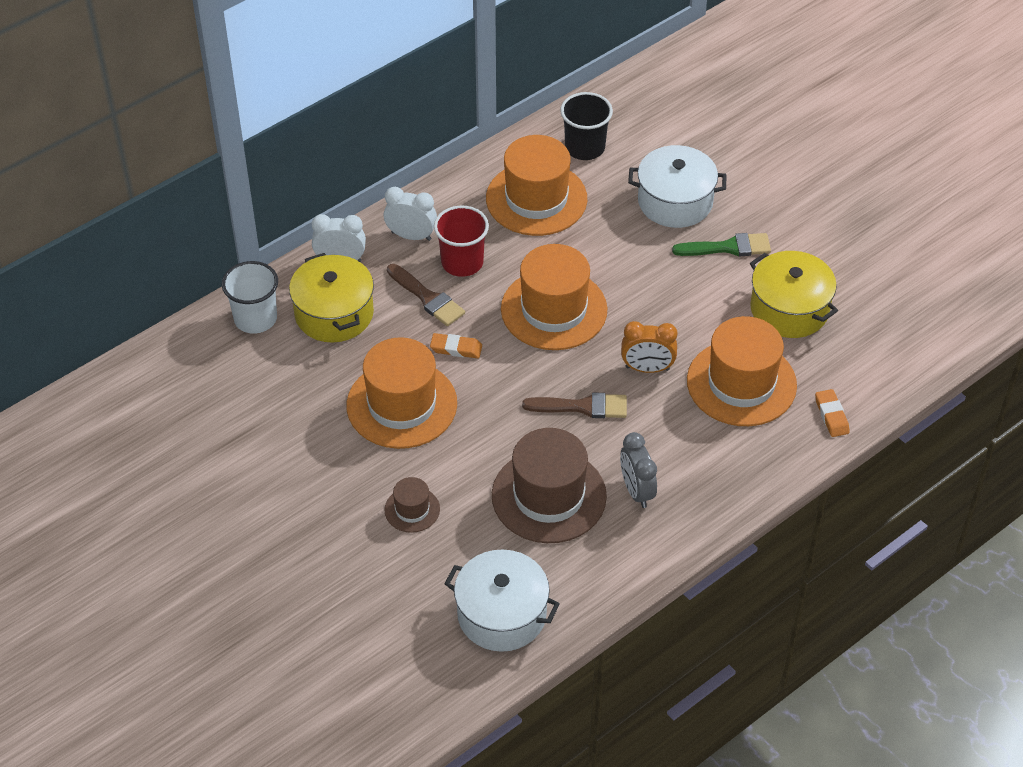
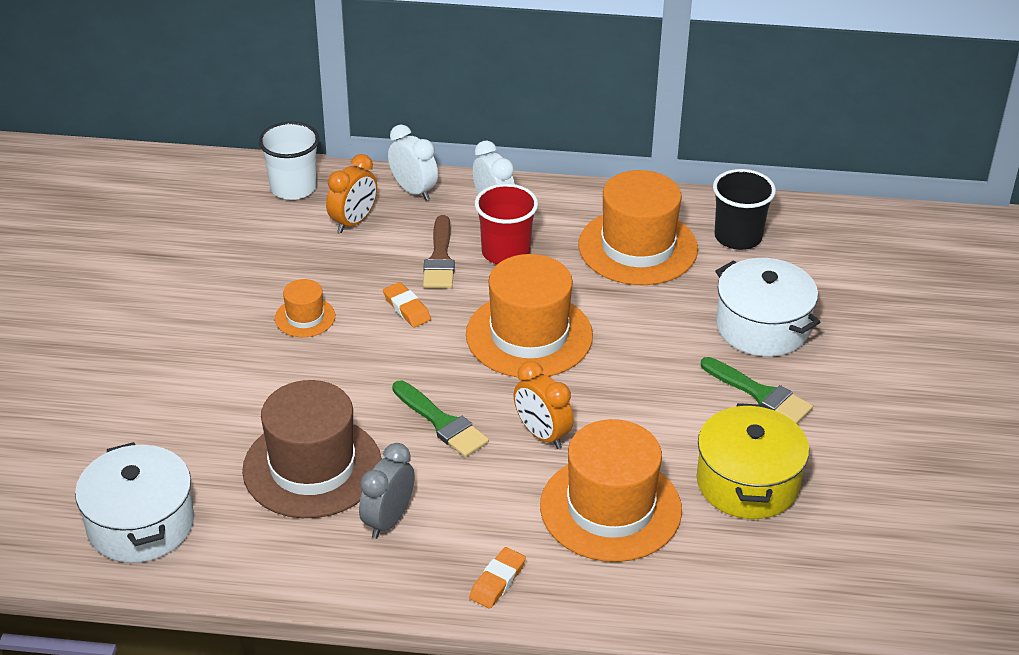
camera: 45 degrees right, 10 degrees down
yellow pot [289,253,374,342] -> orange clock [326,154,377,233]
orange hat [347,337,457,449] -> orange hat [275,279,335,337], size x0.48
brown hat [385,477,440,533] -> none
brown brush [522,392,627,418] -> green brush [392,381,489,457]
orange eraser [815,389,850,437] -> orange eraser moved to [469,547,526,609]

